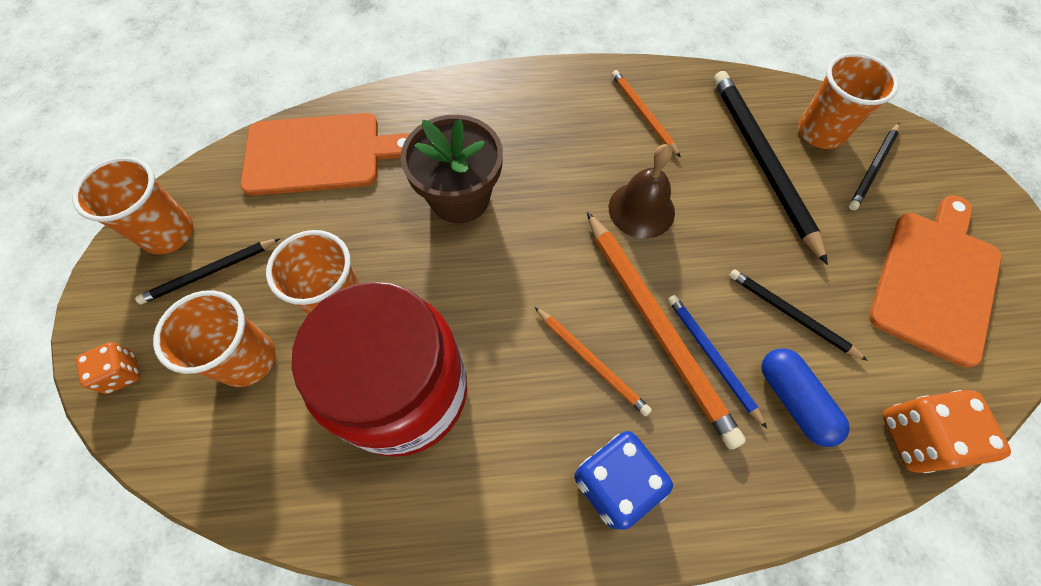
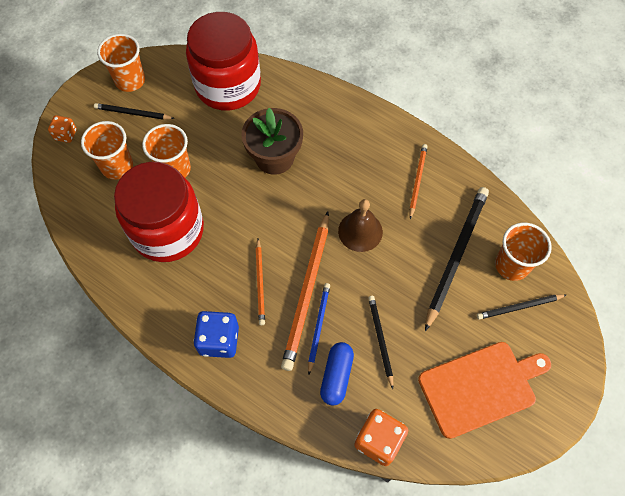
camera: 40 degrees right, 0 degrees up
orange cutting board [241,113,409,196] -> red jar [186,12,261,110]

